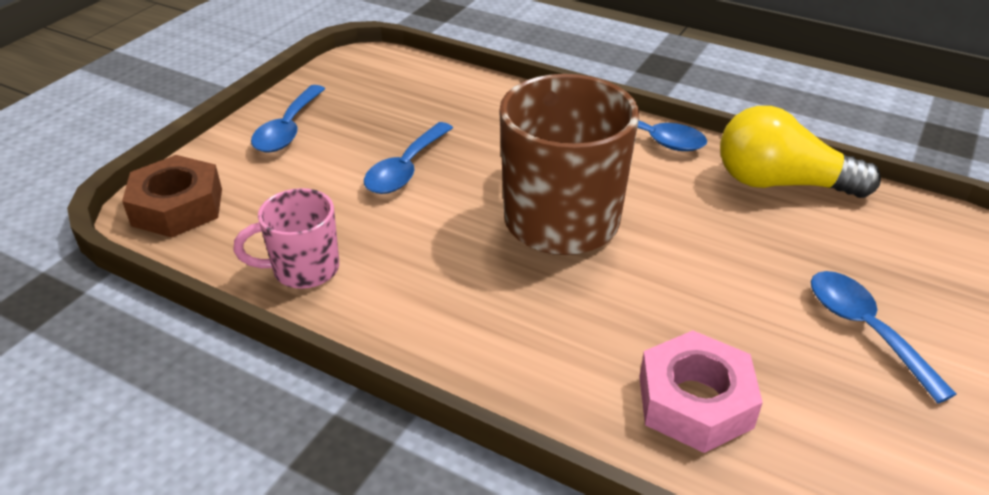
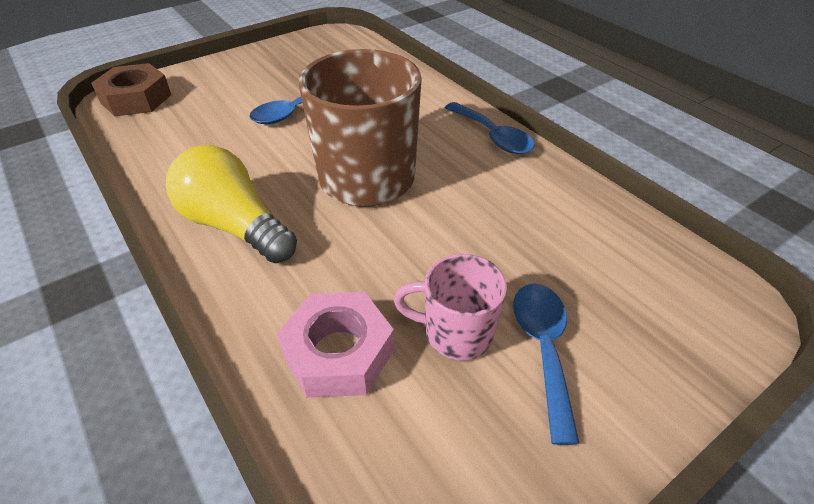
camera: 25 degrees right, 5 degrees up
pink mug [234,188,339,289] -> pink mug moved to [393,254,507,360]
blue spoon [251,85,325,152] -> none
yellow light bulb [720,106,881,198] -> yellow light bulb moved to [166,145,297,263]

